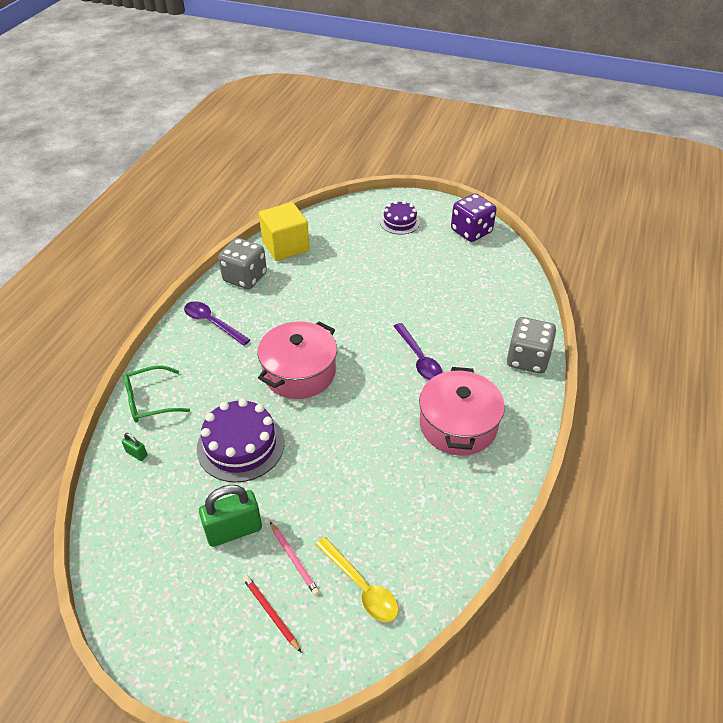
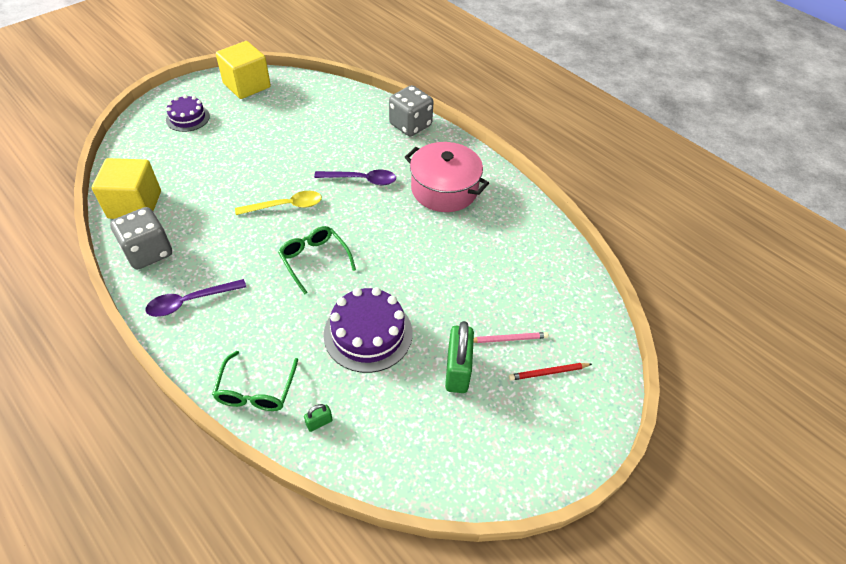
camera: 65 degrees left, 5 degrees up
pink pot [258,321,337,399] -> green glasses [278,226,356,294]
yellow spoon [315,537,399,622] -> yellow spoon moved to [235,191,322,215]
purple dice [451,193,497,242] -> yellow cube [216,41,271,99]

